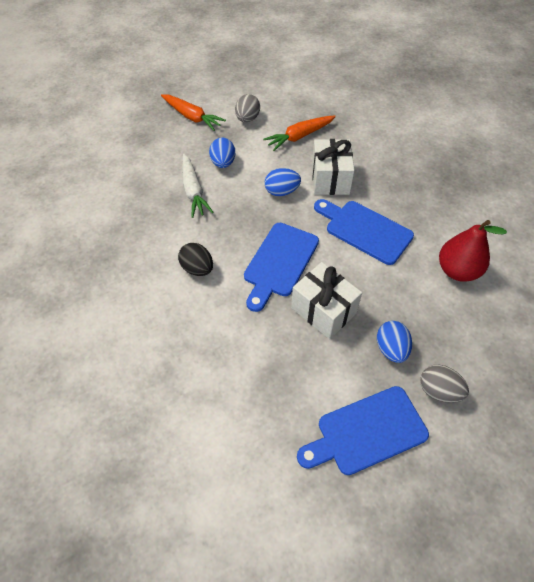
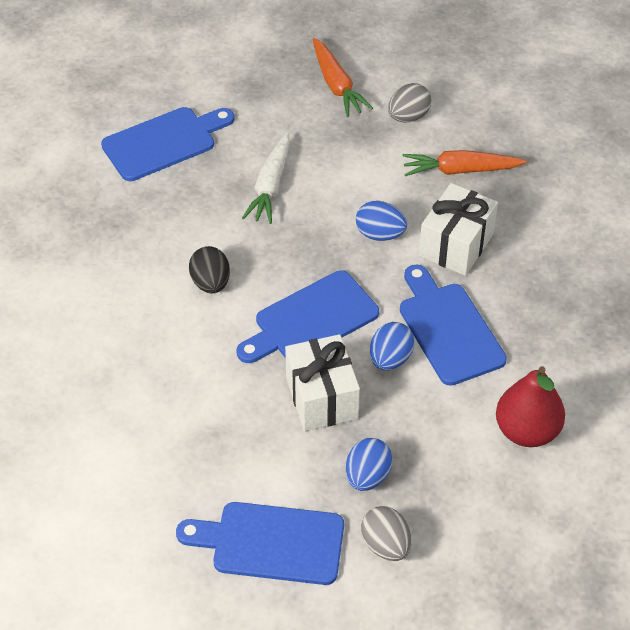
camera: 30 degrees right, 5 degrees down
blue egg [209,137,235,168] -> blue egg moved to [370,322,414,370]
none -> blue cutting board [101,107,235,181]

